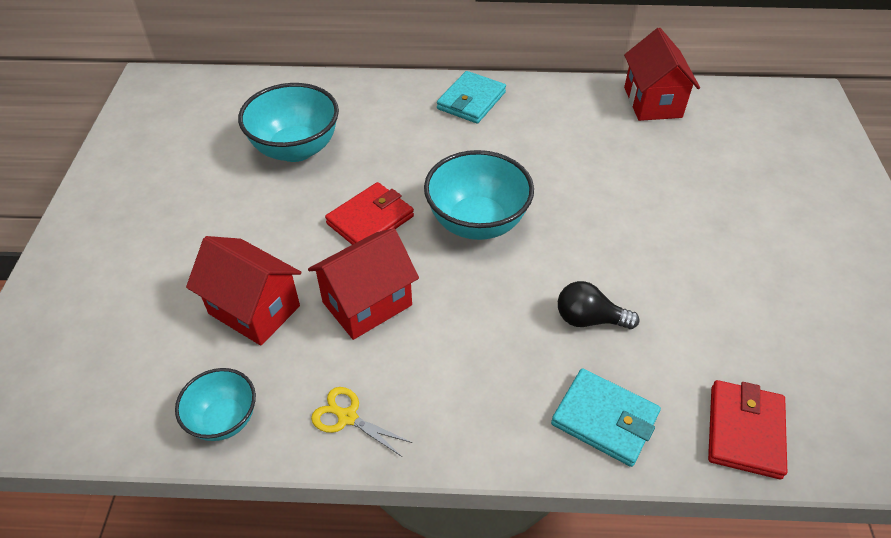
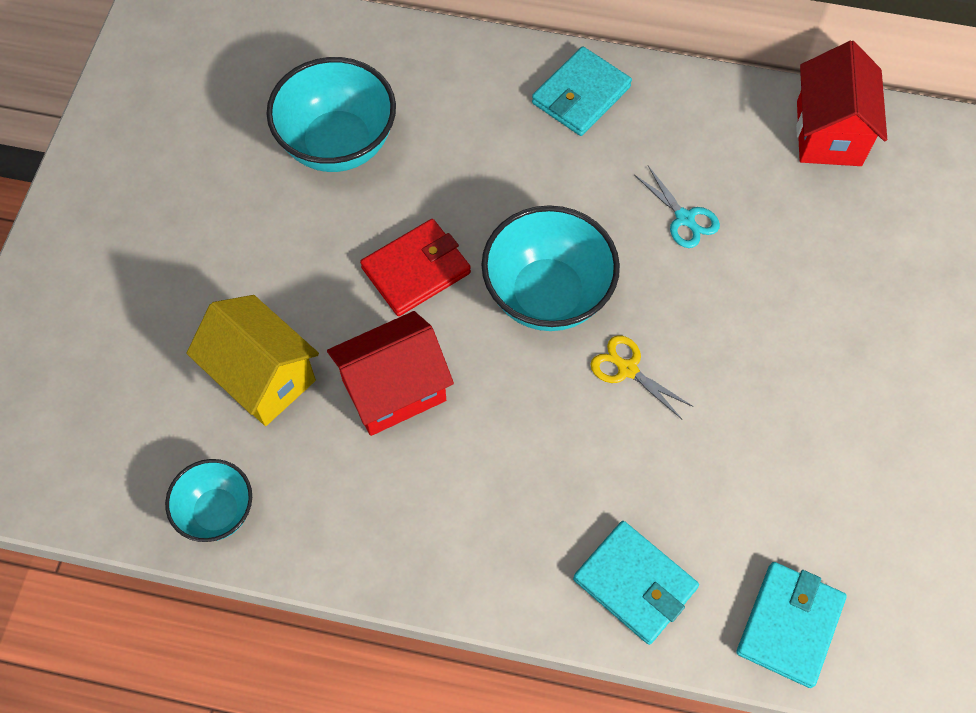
camera: 10 degrees right, 15 degrees up
red house [186,236,301,346] -> yellow house [186,295,319,426]
yellow scissors [311,387,412,457] -> yellow scissors moved to [590,335,694,419]
black light bulb [558,281,639,329] -> none
red wallet [708,380,787,479] -> turquoise wallet [736,562,847,688]
none -> turquoise scissors [635,166,720,248]

